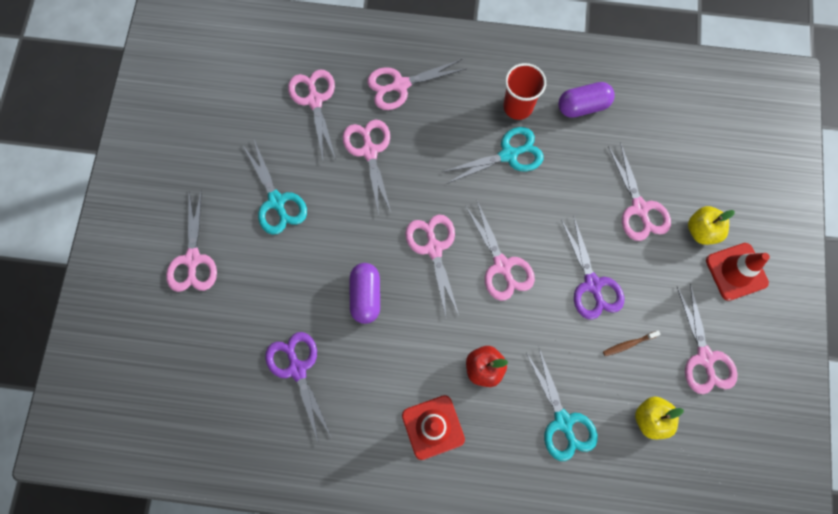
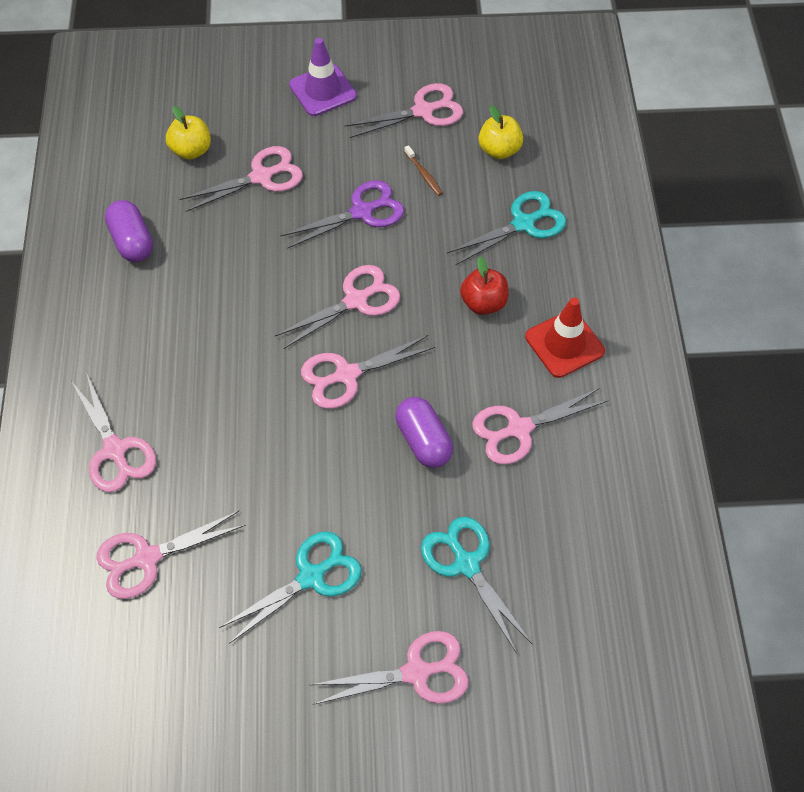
camera: 100 degrees left, 15 degrees down
purple scissors [265,332,332,444] -> none
pink scissors [343,120,391,215] -> pink scissors moved to [472,388,609,464]
purple capsule [350,263,380,324] -> purple capsule turned 75 degrees clockwise [396,397,453,468]
turquoise scissors [443,127,544,184] -> turquoise scissors moved to [421,517,532,654]
red cup [503,63,546,120] -> none
yellow apple [688,206,735,245] -> yellow apple moved to [166,106,211,160]
red traffic cone [706,243,770,301] -> purple traffic cone [289,38,357,116]

